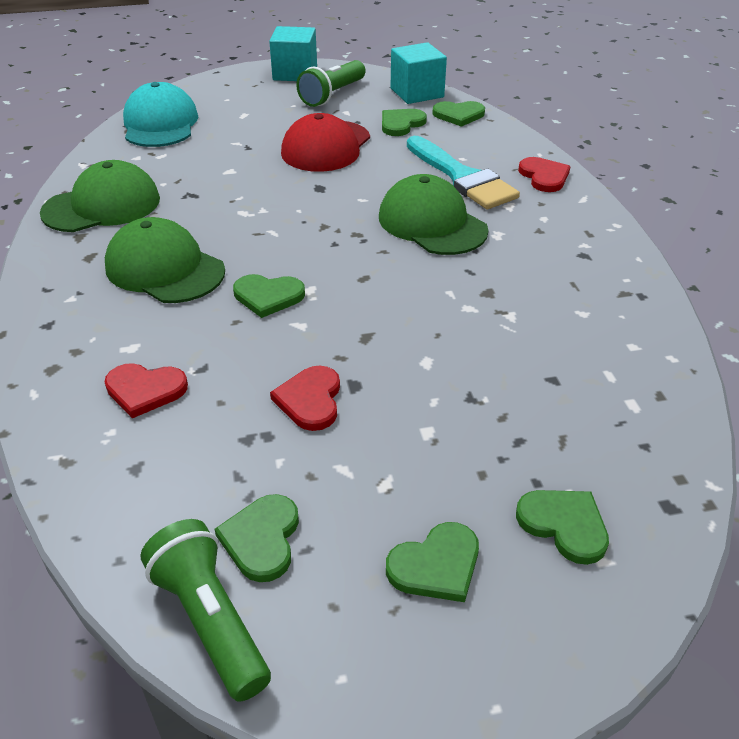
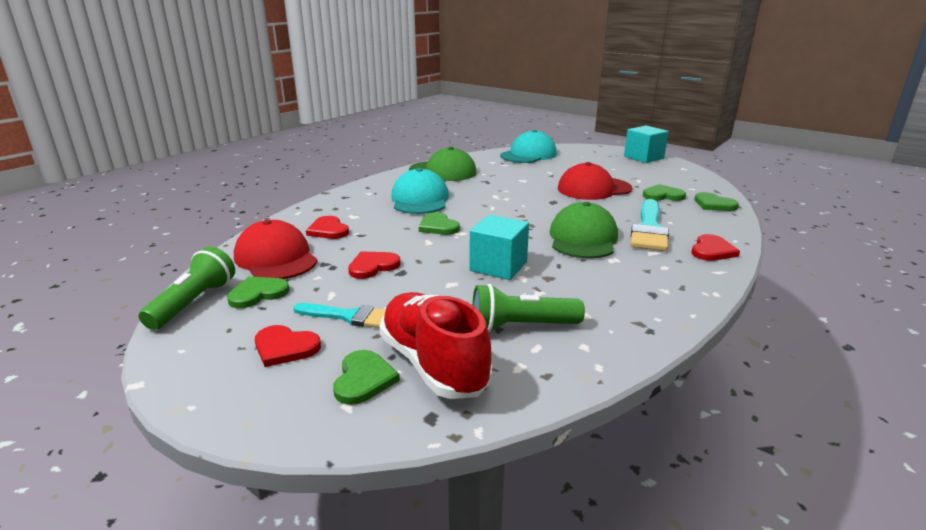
camera: 50 degrees right, 15 degrees down
green cap [105,217,225,303] -> turquoise cap [391,168,449,214]
green flashlight [296,60,365,107] -> green flashlight moved to [472,284,585,332]
green heart [386,522,479,602] -> red heart [255,325,321,367]
turquoise cube [391,42,447,104] -> turquoise cube moved to [469,215,529,280]
none -> red cap [234,220,318,279]
none -> turquoise brush [293,303,386,328]
none -> red shoe [379,292,492,399]

